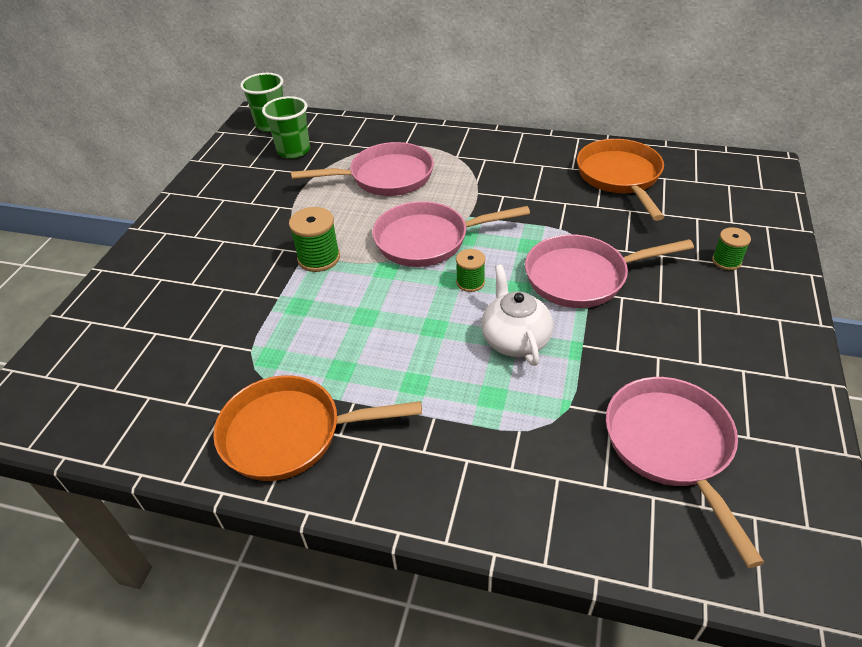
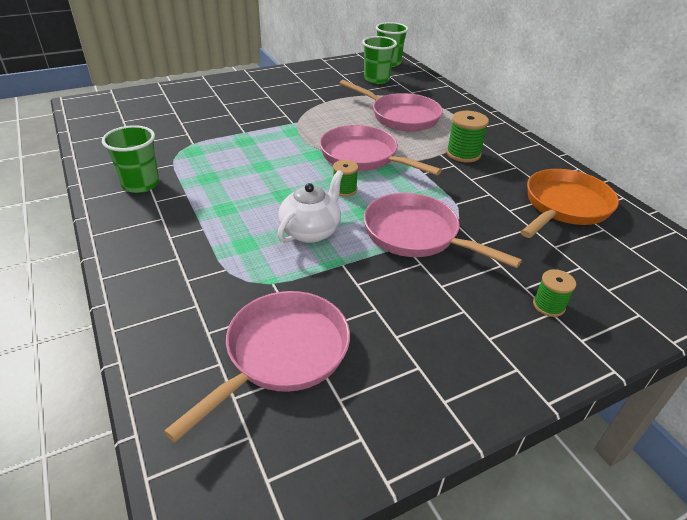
camera: 45 degrees right, 5 degrees down
orange pan [213,376,422,481] -> green cup [102,125,159,193]
green spool [289,207,340,272] -> green spool moved to [446,111,489,163]

